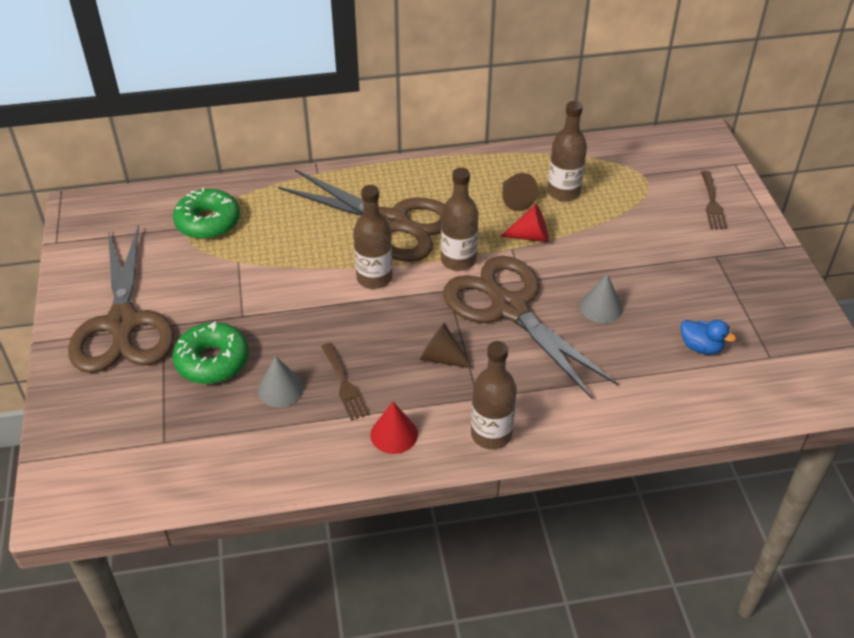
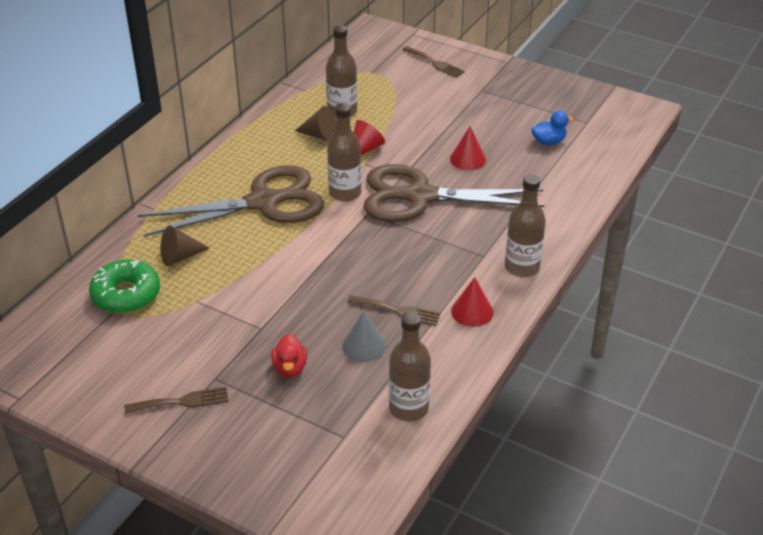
camera: 50 degrees left, 5 degrees down
brown scissors [68,224,174,373] -> brown fork [124,387,228,414]
green donut [173,322,249,384] -> red duck [271,334,307,378]
brown bottle [353,185,393,289] -> brown bottle moved to [389,311,431,422]
brown cone [419,323,473,369] -> brown cone moved to [161,226,209,266]
grey cone [580,274,623,323] -> red cone [450,126,486,170]

